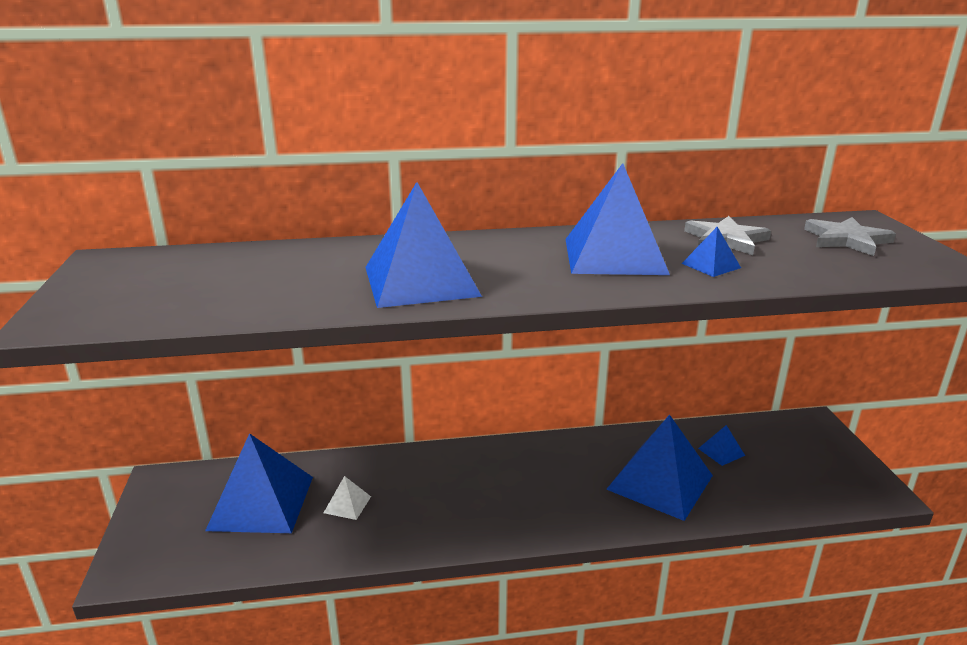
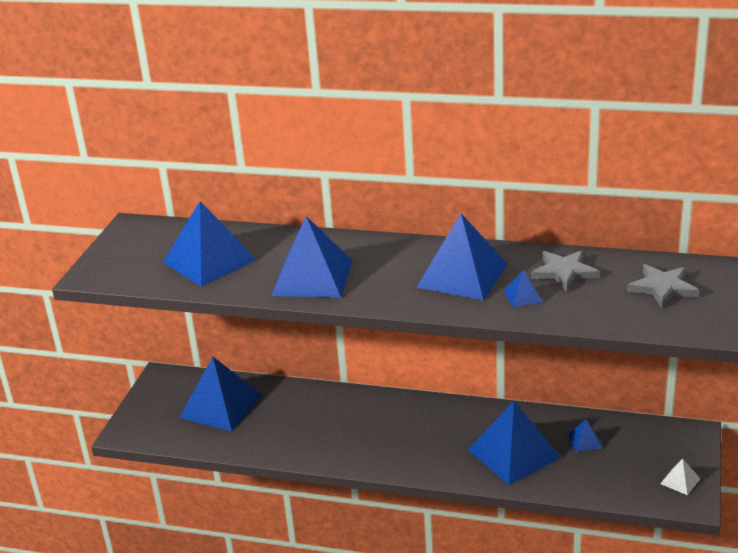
camera: 25 degrees right, 5 degrees up
white pyramid [324,476,371,520] -> white pyramid moved to [660,459,700,495]
none -> blue pyramid [163,201,257,287]

